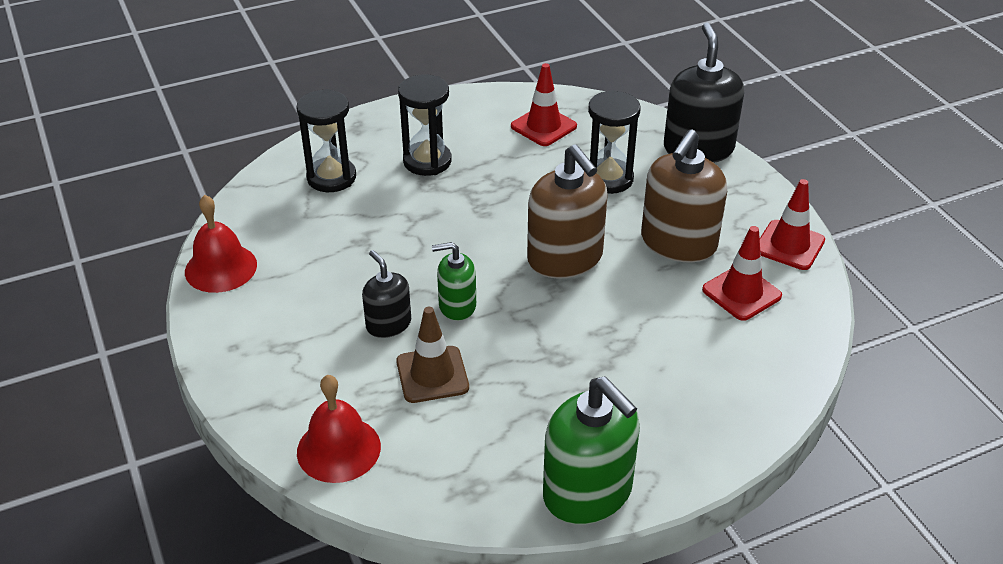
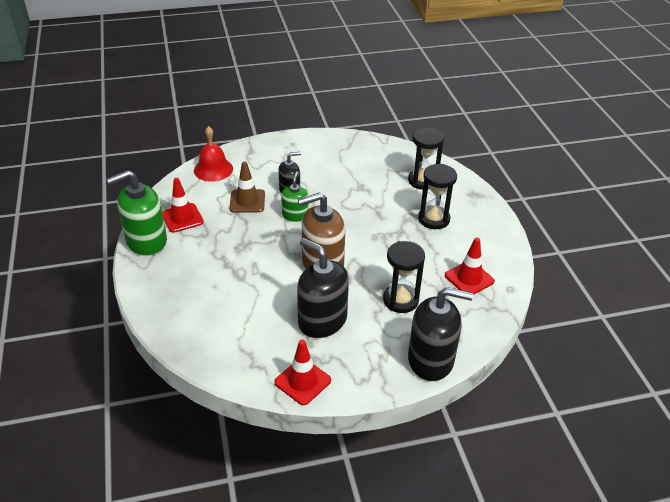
camera: 100 degrees right, 0 degrees up
red bell [185,195,257,293] -> none
brown soap dispenser [641,130,727,263] -> black soap dispenser [297,238,349,338]
red traffic cone [702,226,782,321] -> red traffic cone moved to [162,178,204,233]

